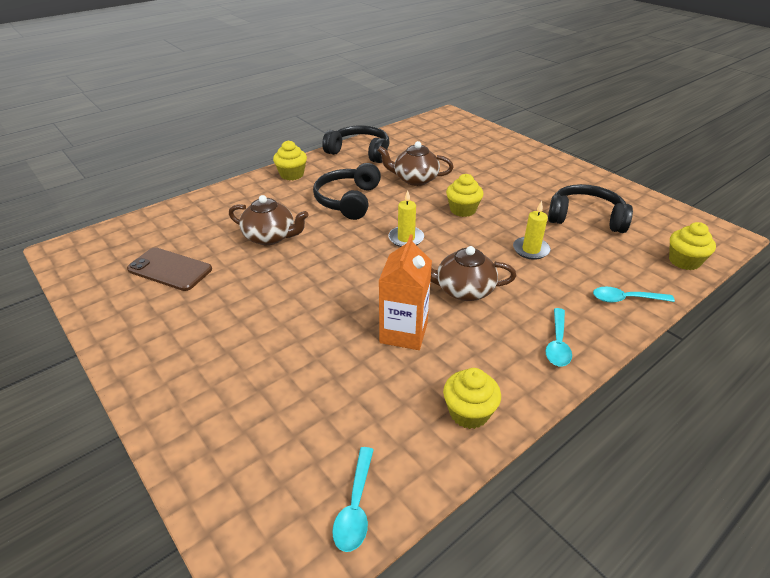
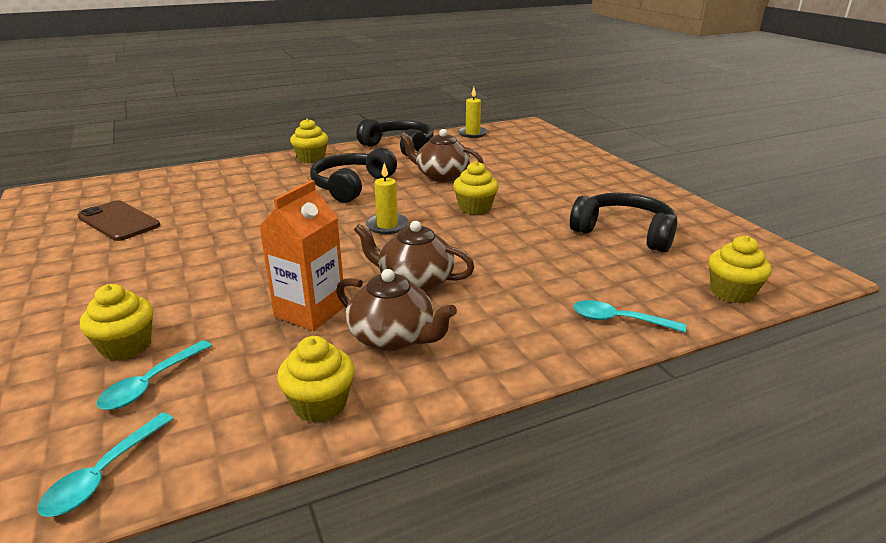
camera: 15 degrees right, 10 degrees down
brown teapot [229,195,309,245] -> brown teapot moved to [336,269,457,351]
yellow candle [513,201,551,260] -> yellow candle moved to [458,87,488,138]
turquoise spoon [546,308,572,367] -> turquoise spoon moved to [97,340,212,410]
none -> yellow cupcake [80,284,153,361]

